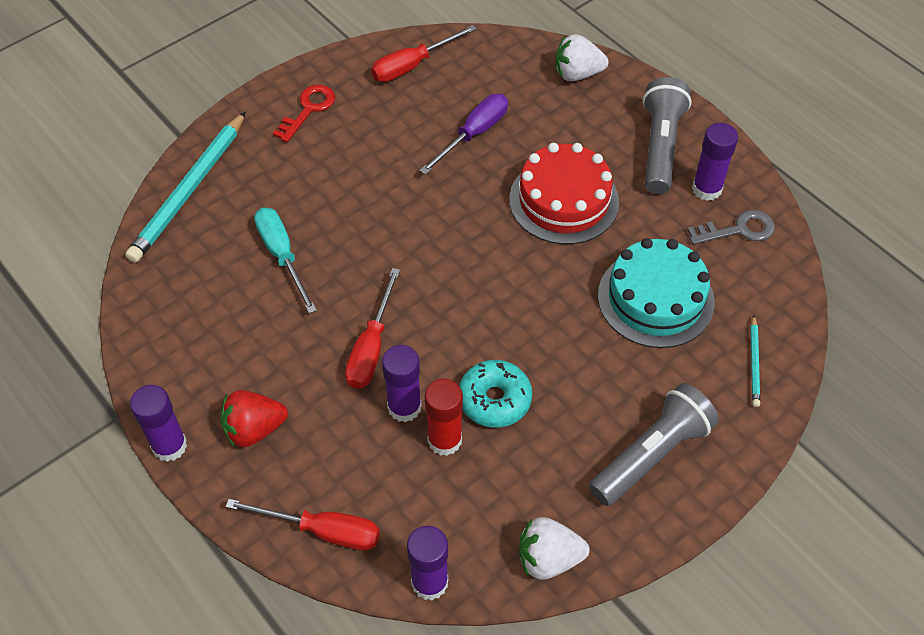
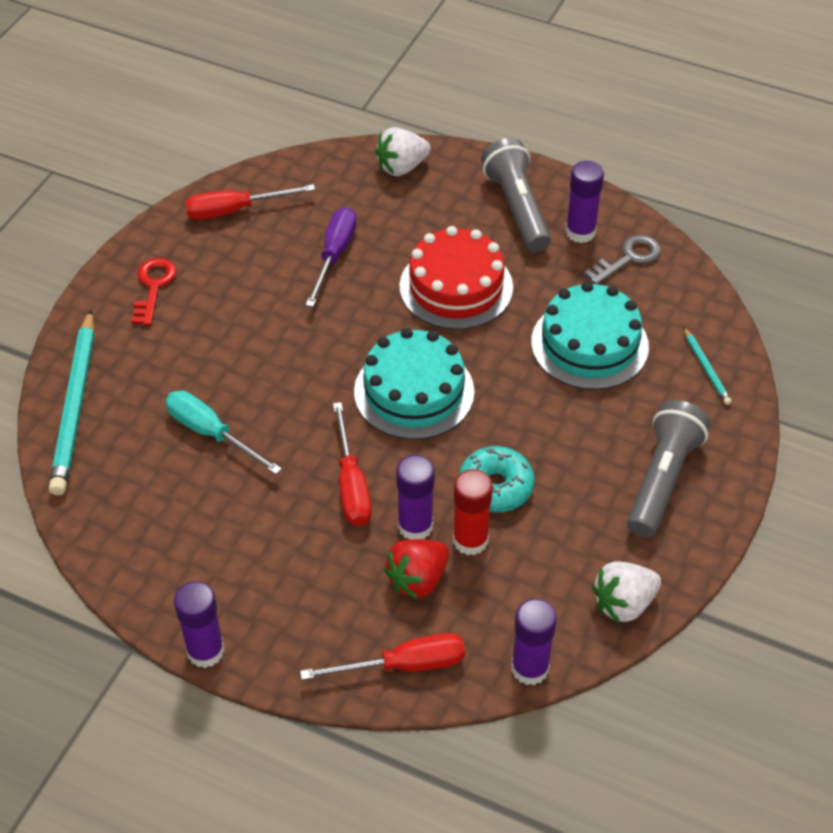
camera: 25 degrees left, 5 degrees down
red strawberry [220,390,288,447] -> red strawberry moved to [384,539,449,599]
red screwdriver [371,25,477,82] -> red screwdriver turned 45 degrees clockwise [185,184,315,220]
none -> turquoise cake [354,328,474,440]

